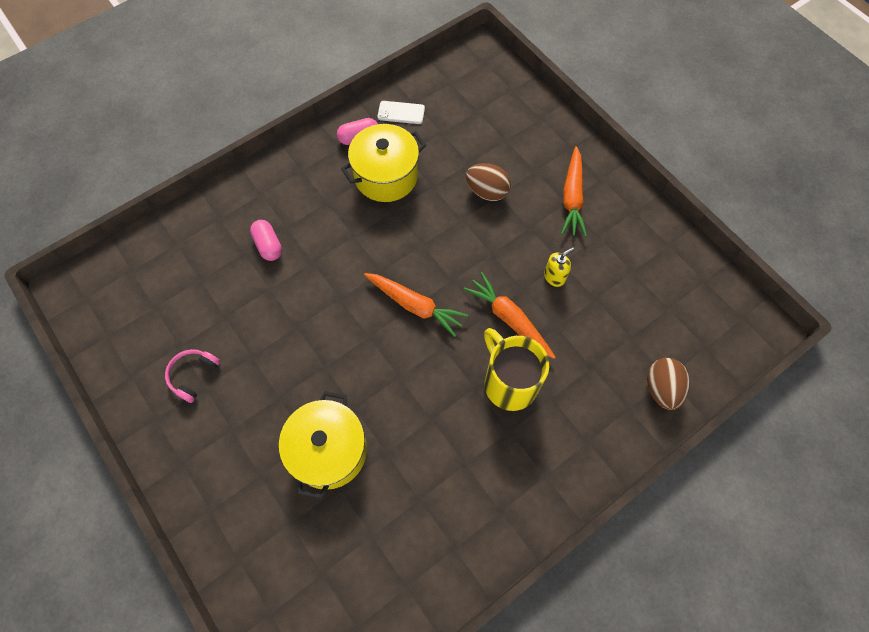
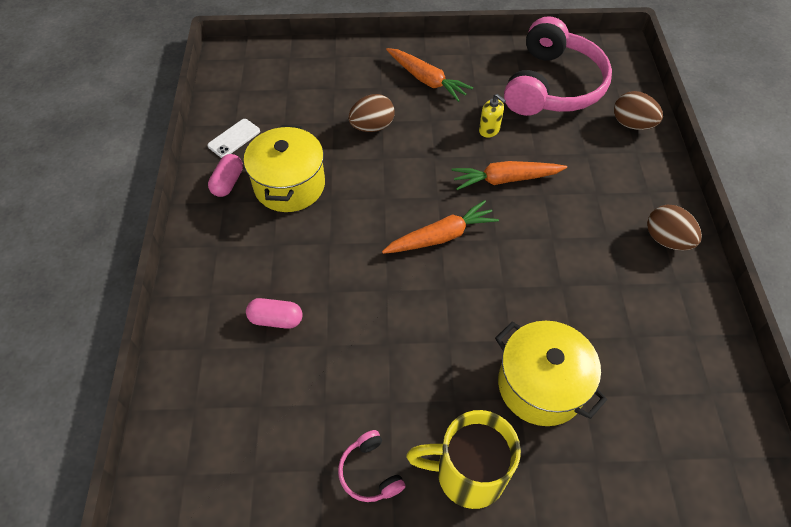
camera: 55 degrees left, 10 degrees down
yellow mug [484,328,549,411] -> yellow mug moved to [406,410,521,509]
yellow soap dispenser [544,247,574,287] -> yellow soap dispenser turned 135 degrees clockwise [479,94,506,138]
none -> pink headphones [504,16,612,116]
none -> brown egg [647,204,702,251]

